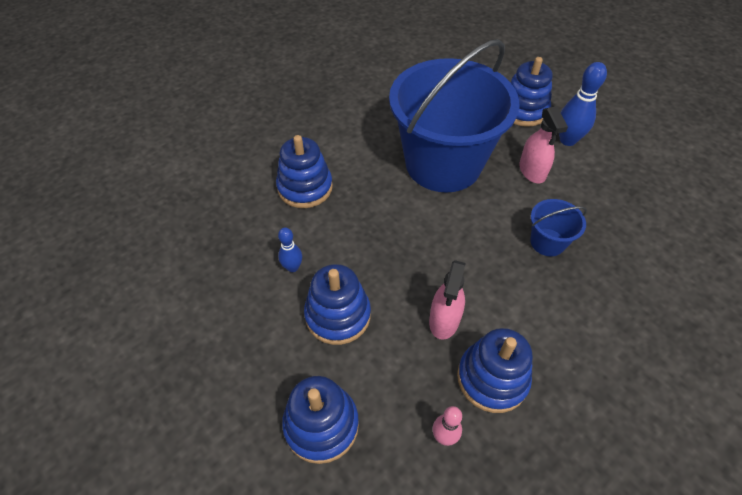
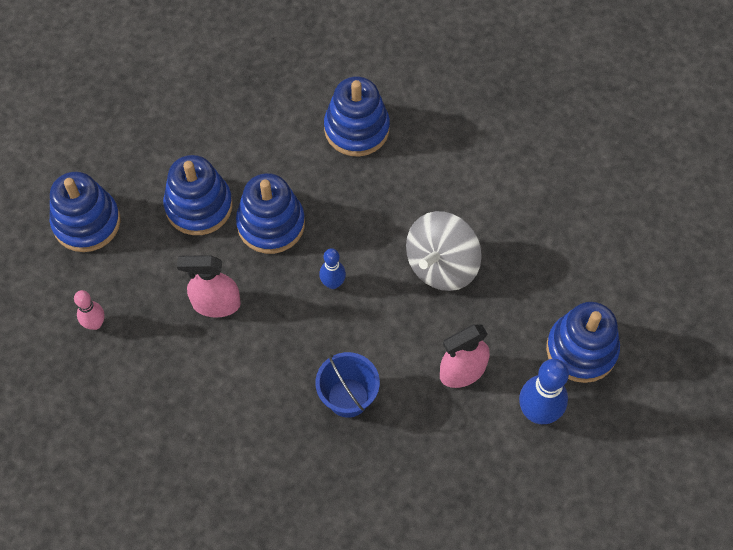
camera: 75 degrees right, 10 degrees up
blue bowling pin [278,227,302,272] -> blue bowling pin moved to [319,248,346,289]
blue bucket [389,39,520,192] -> grey spinning top [406,211,482,291]
blue stacking toy [457,328,533,413] -> blue stacking toy moved to [236,173,305,254]

